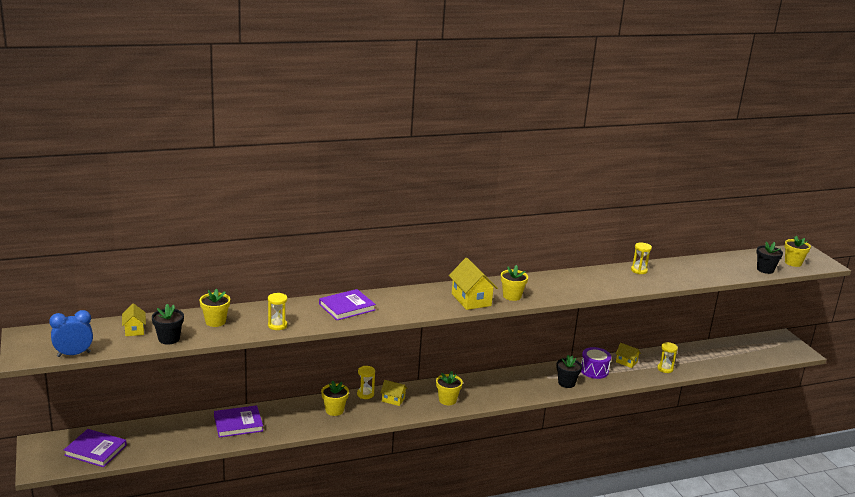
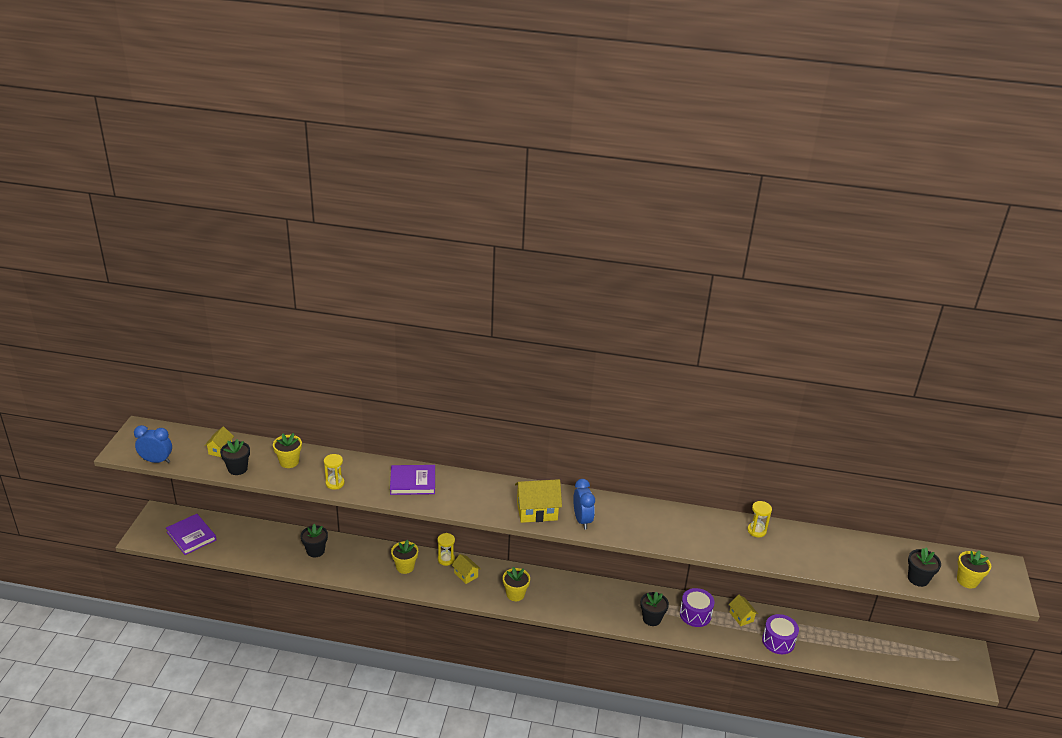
camera: 30 degrees right, 10 degrees up
purple book [214,405,263,438] -> black flower pot [300,524,328,557]
yellow house [449,258,498,310] -> yellow house turned 75 degrees clockwise [515,479,562,523]
yellow flower pot [501,265,528,301] -> blue clock [573,479,595,530]
yellow hourglass [657,342,678,373] -> purple drum [762,614,799,654]

